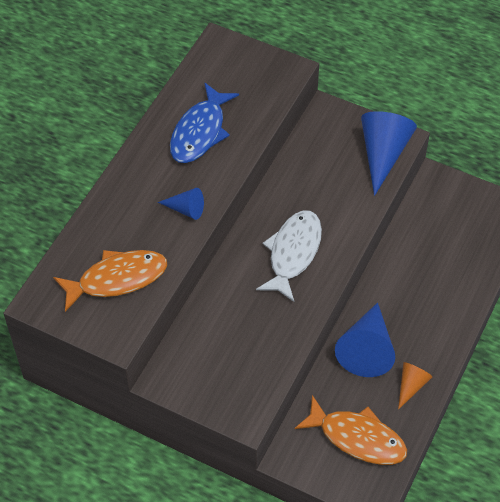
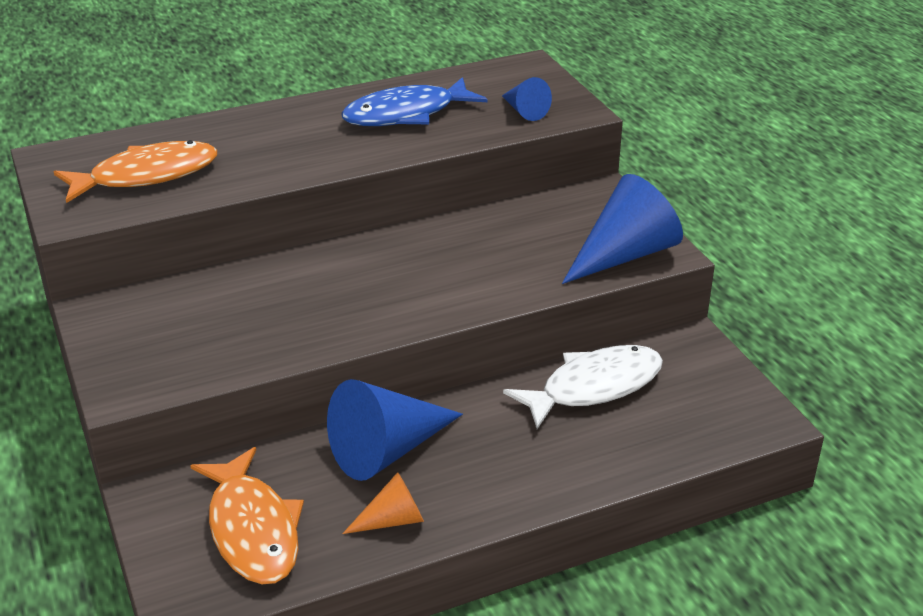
camera: 40 degrees right, 20 degrees down
orange fish [53,250,167,312] -> orange fish turned 45 degrees counterclockwise [54,140,217,203]
blue cone [158,188,204,220] -> blue cone moved to [502,77,552,121]
white fish [256,210,322,302] -> white fish moved to [503,345,663,429]

